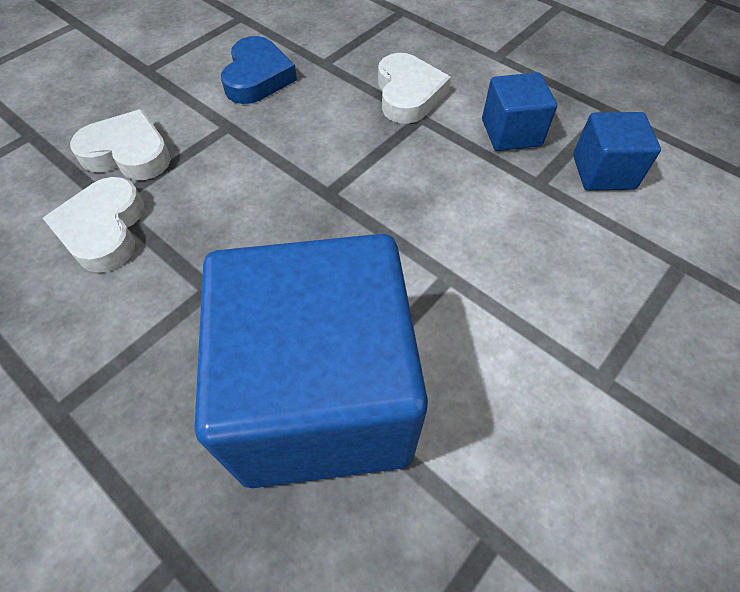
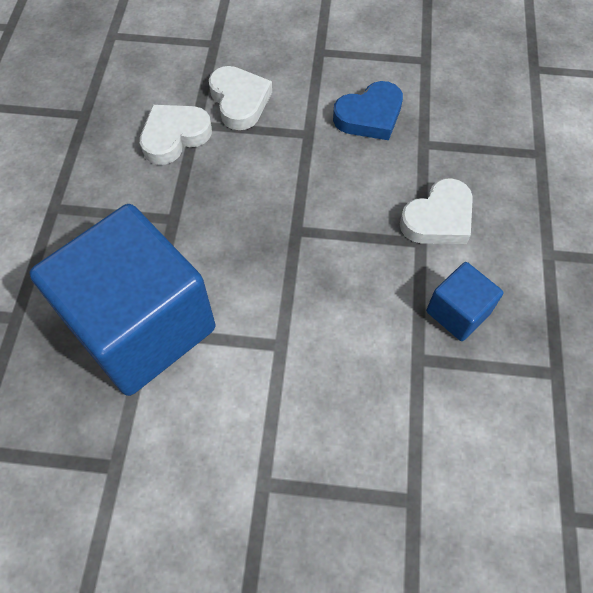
camera: 55 degrees right, 5 degrees up
blue cube [573,112,661,190] -> none

